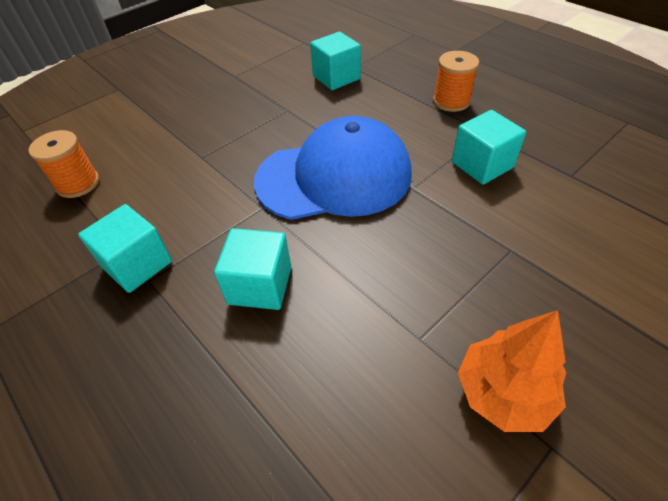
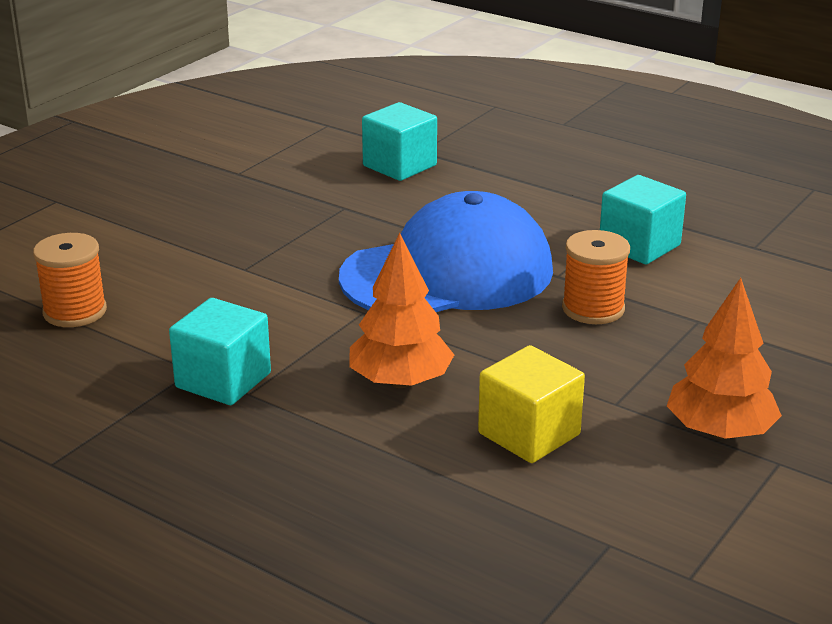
camera: 15 degrees left, 20 degrees down
turquoise cube [214,228,291,310] -> orange tree [350,233,454,388]
orange spool [433,51,479,112] -> orange spool moved to [562,230,630,324]
none -> yellow cube [478,345,585,463]

